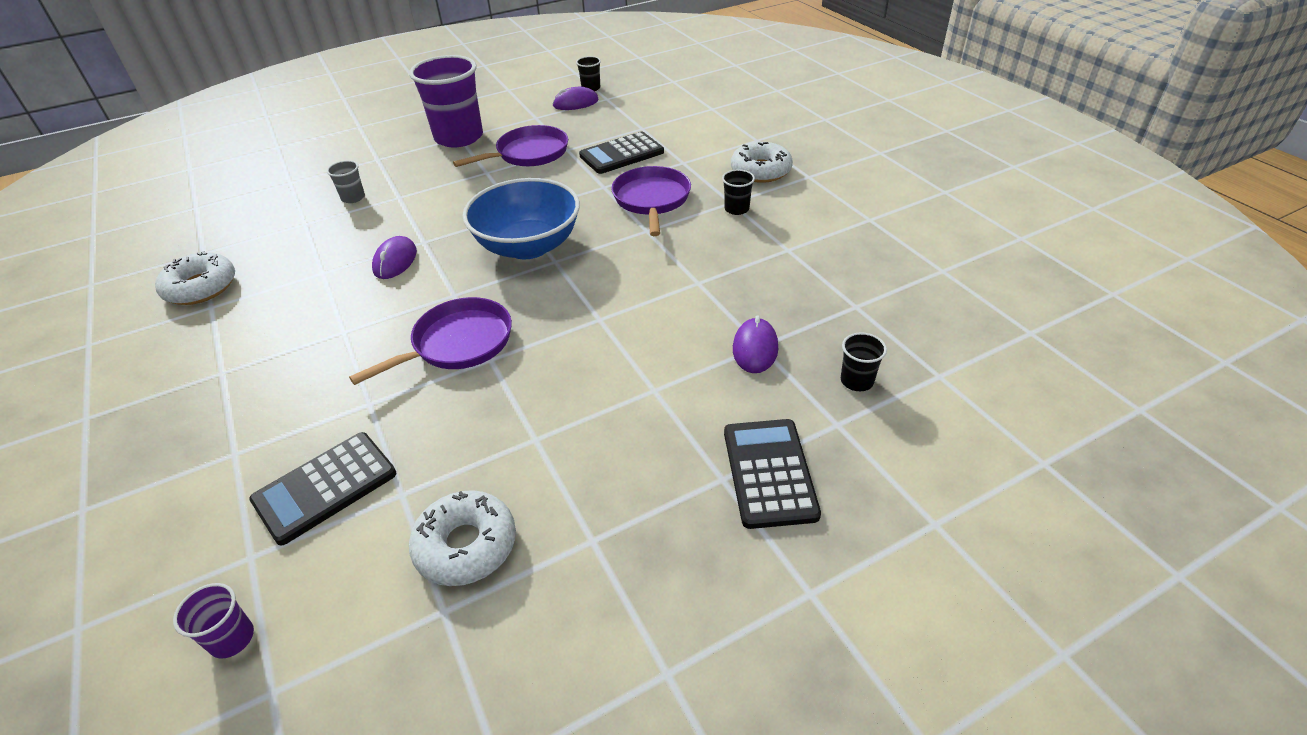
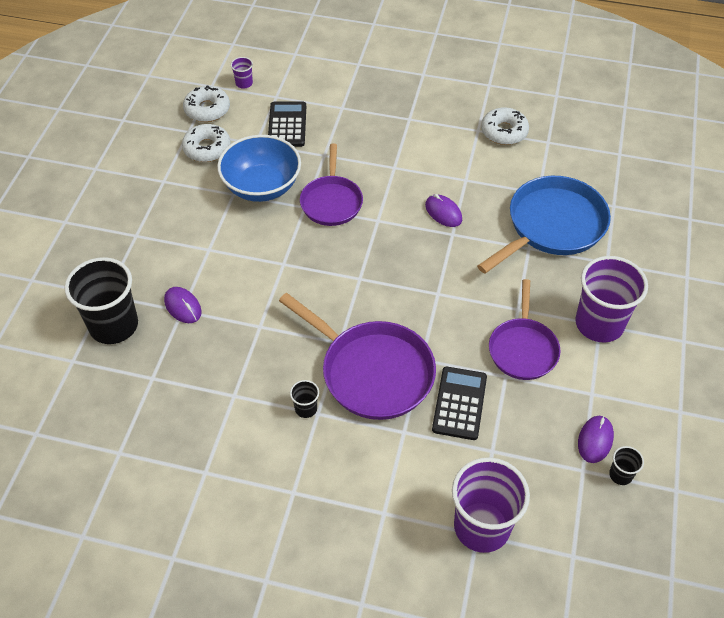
camera: 130 degrees right, 10 degrees up
grey cup [327,160,365,203] -> blue pan [477,176,611,273]
blue bowl [463,178,580,259] -> blue bowl moved to [217,135,301,202]
purple pan [611,166,691,236] -> purple pan [279,293,436,420], size x1.55
black calculator [724,419,821,529] -> none
white donut [731,142,793,183] -> white donut moved to [183,86,230,122]
black cup [841,332,887,391] -> black cup [65,257,138,344], size x2.33
none -> purple cup [452,457,530,553]

